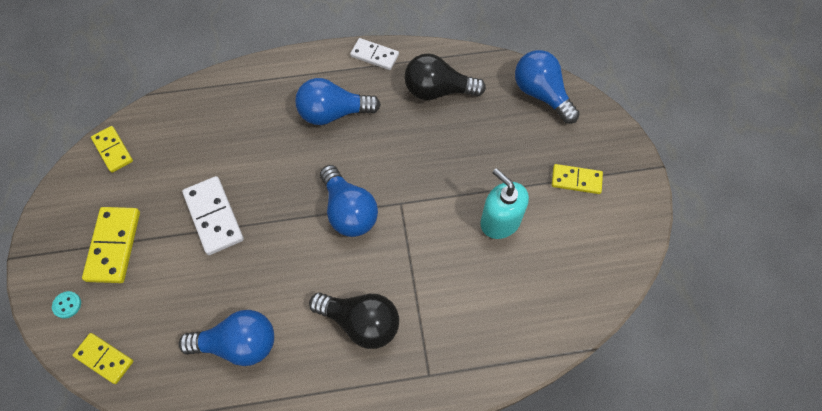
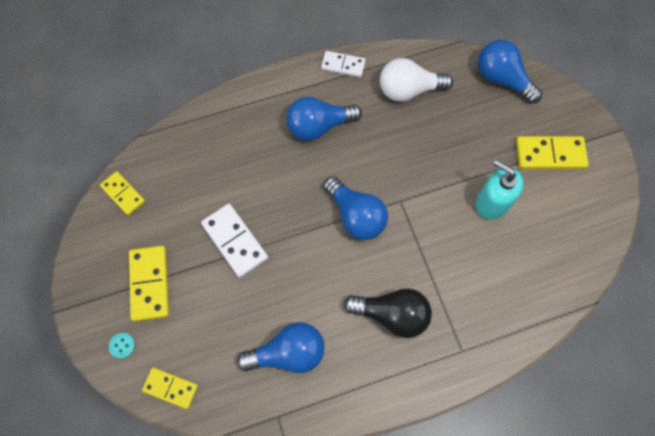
camera: 10 degrees left, 5 degrees up
black light bulb [404,53,486,100] -> white light bulb [380,58,453,102]
yellow domino [552,164,603,194] -> yellow domino [516,136,588,169], size x1.53

